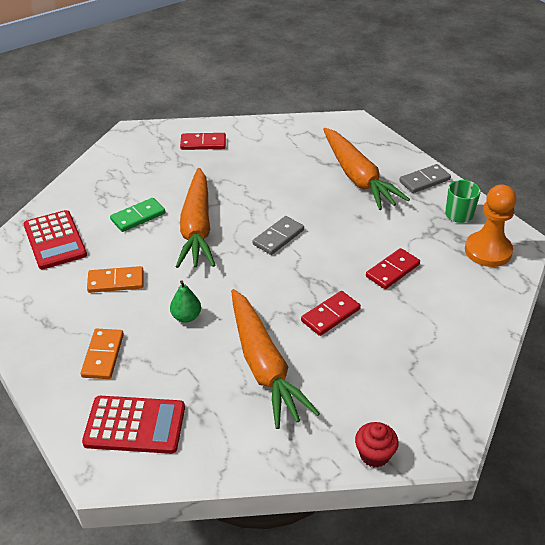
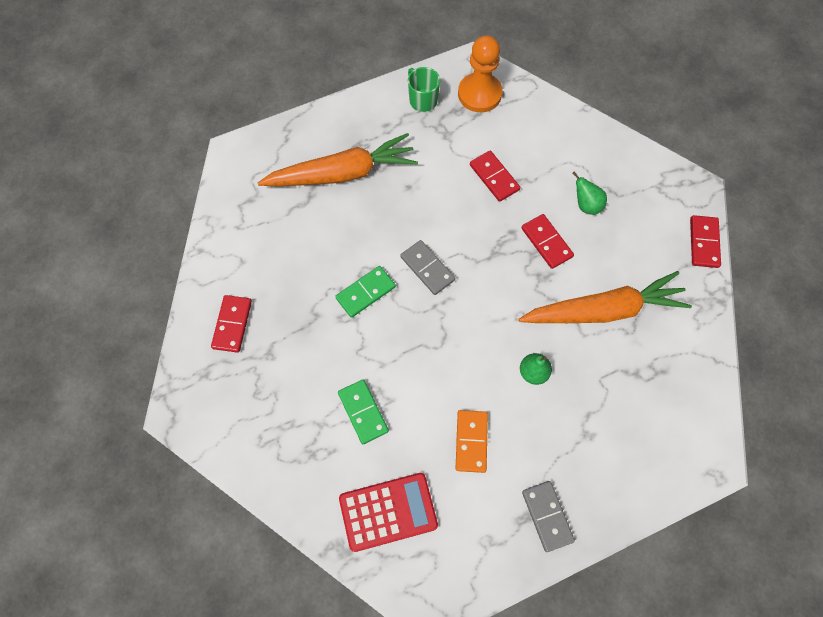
camera: 80 degrees left, 25 degrees up
orange domino [81,329,124,379] -> none
red calculator [82,396,185,454] -> none
orange carrot [176,168,215,268] -> none
red cupcake [355,422,399,468] -> red domino [690,215,721,268]
grey domino [399,164,451,193] -> grey domino moved to [522,481,575,552]
none -> green domino [335,266,396,318]
none -> green pear [572,171,607,215]

